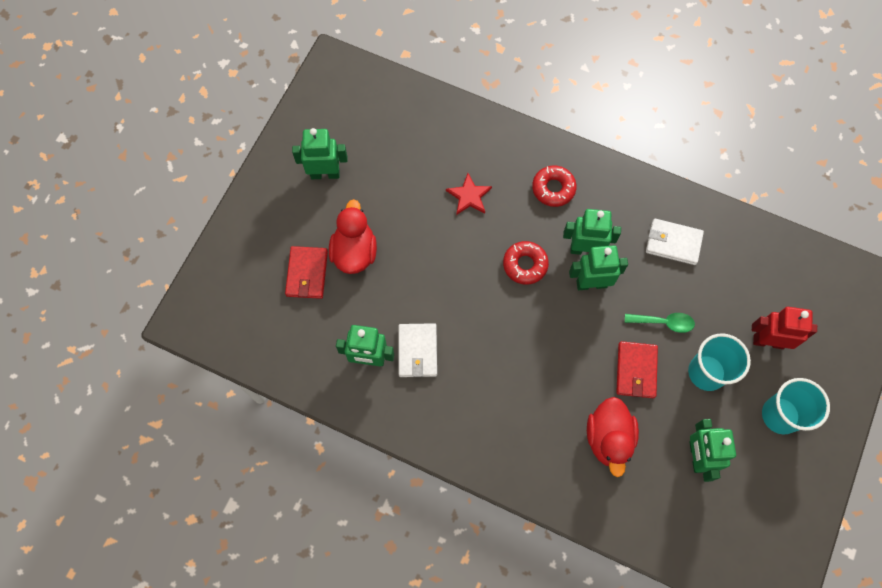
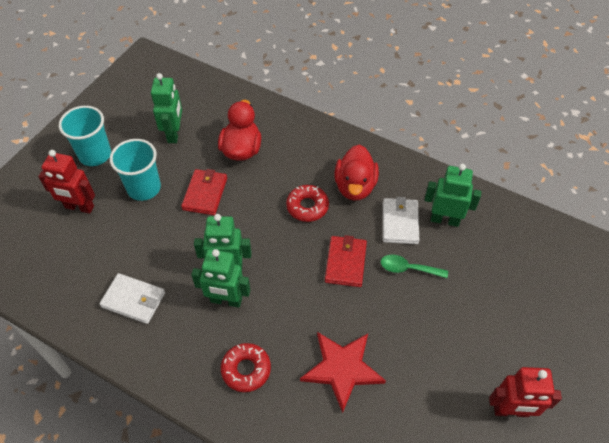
camera: 175 degrees left, 15 degrees down
red wallet [285,246,328,299] -> red wallet moved to [325,235,367,287]
green robot [292,128,347,179] -> red robot [489,367,562,417]
red duck [329,199,377,274] -> red duck moved to [334,144,379,201]
red star [446,173,492,215] -> red star [300,332,386,413], size x1.61
red donut [503,241,549,285] -> red donut moved to [286,185,329,222]
green spoon [625,313,695,333] -> green spoon moved to [381,255,448,278]

